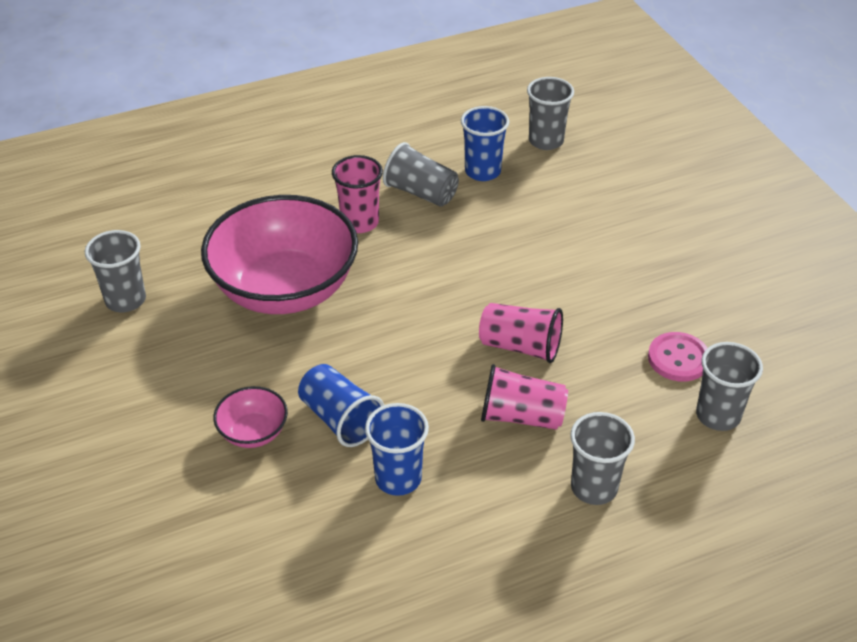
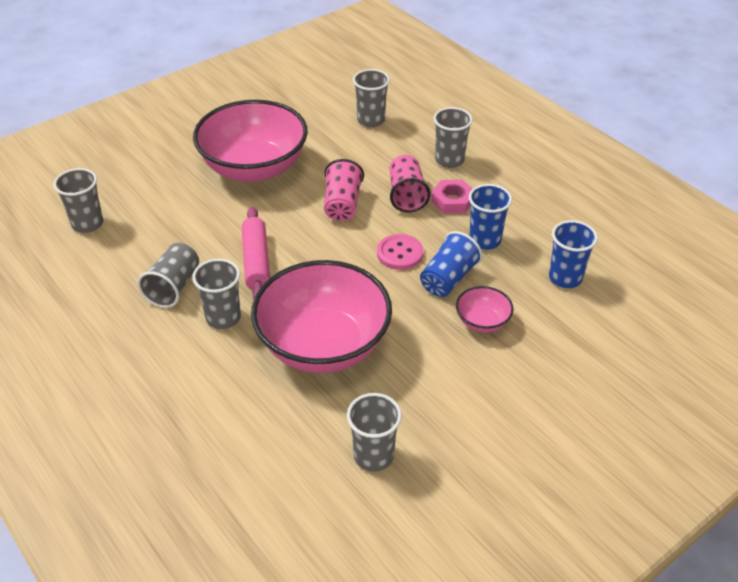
camera: 105 degrees left, 0 degrees up
pink cup [332,155,383,233] -> grey cup [192,259,241,329]
blue cup [461,106,509,181] -> blue cup moved to [549,220,598,288]
pink button [648,332,707,382] -> pink button moved to [377,234,423,270]
none -> pink bowl [193,100,308,182]
none -> pink rolling pin [242,207,270,299]
none -> pink nut [431,180,472,214]

